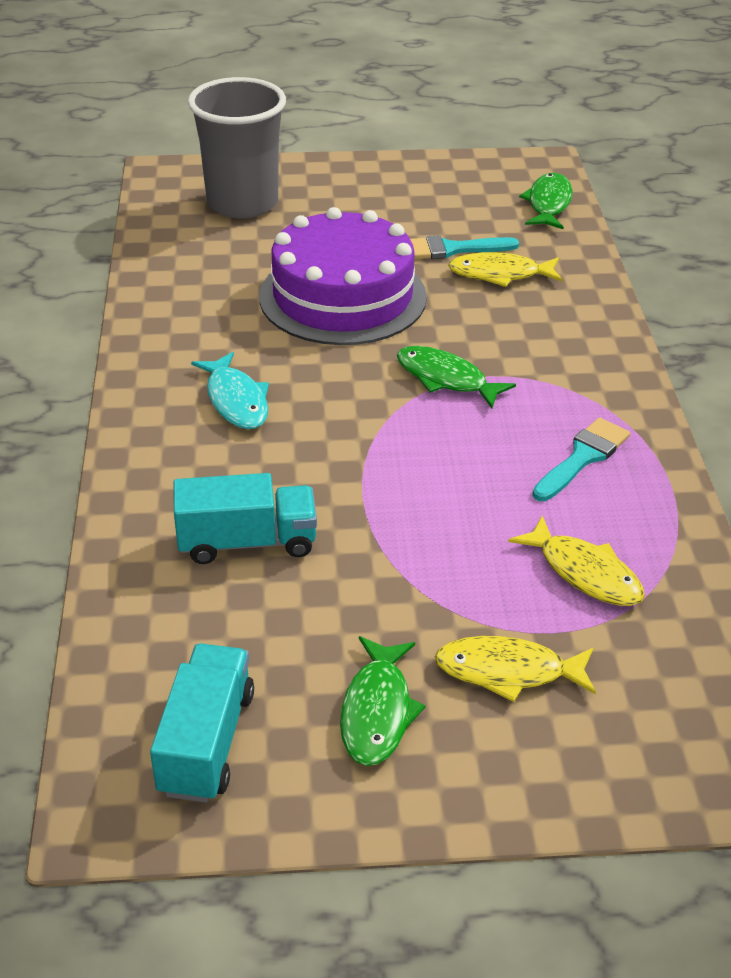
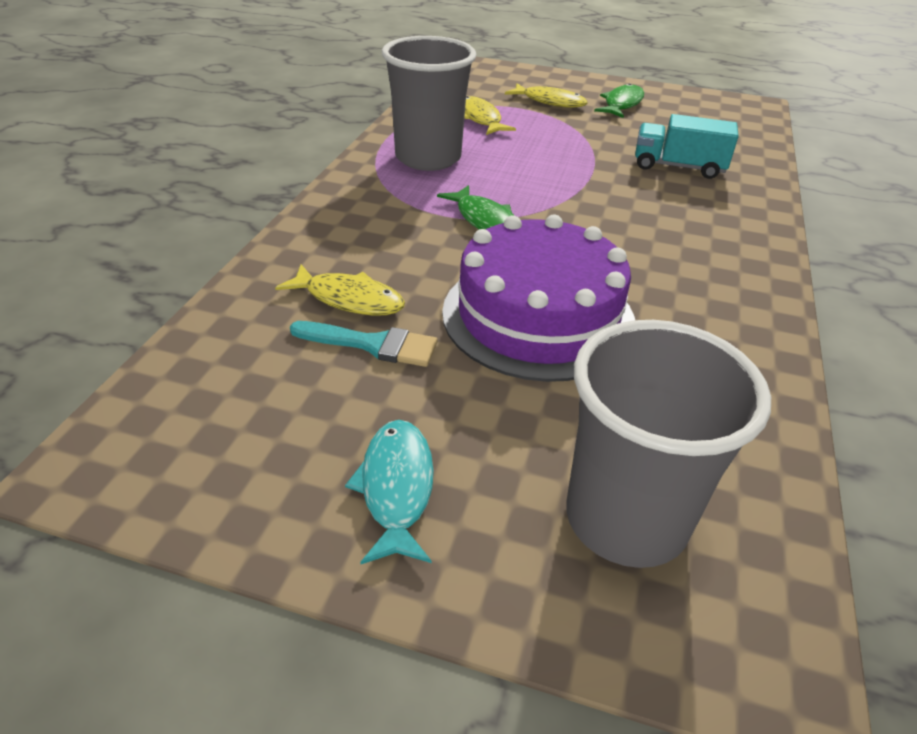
camera: 160 degrees left, 0 degrees up
turquoise truck [150,643,254,802] -> none
turquoise fish [191,352,269,429] -> turquoise fish moved to [345,420,434,564]
green fish [519,173,573,229] -> none
turquoise brush [532,417,630,501] -> grey cup [382,36,476,171]

